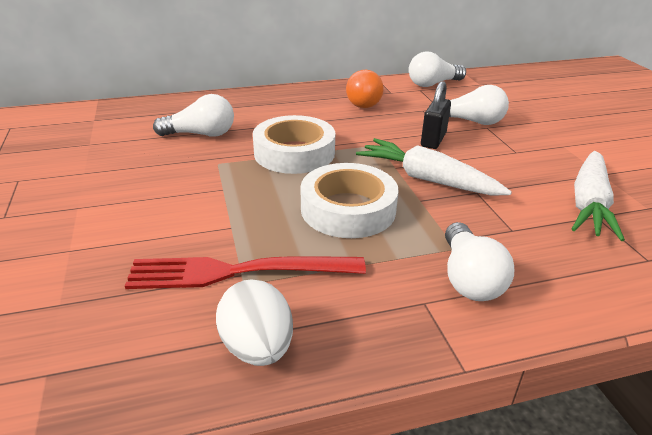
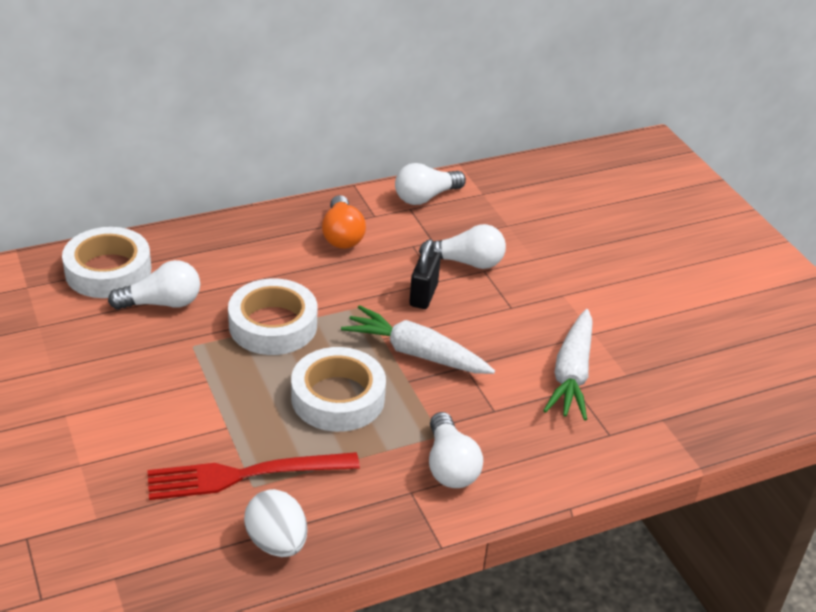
camera: 10 degrees left, 5 degrees up
none -> white tape [62,227,151,298]

